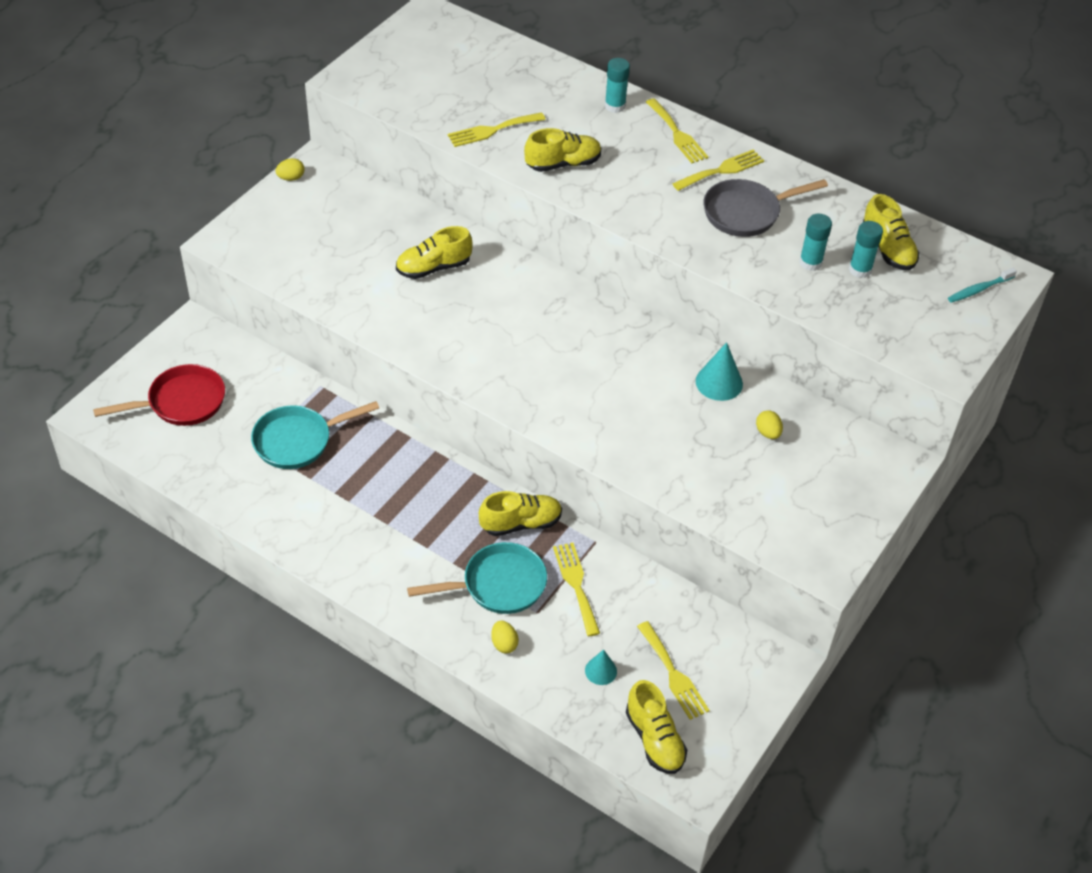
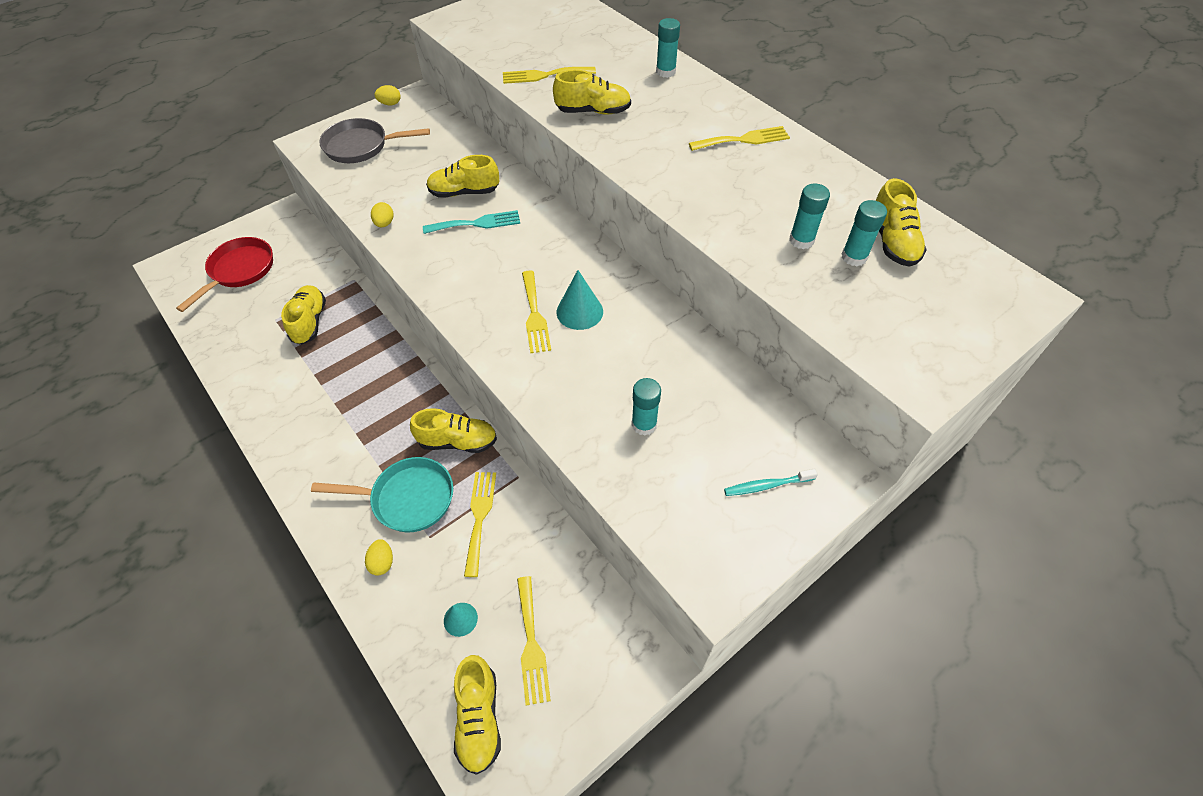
camera: 20 degrees right, 5 degrees up
red pan [93,364,225,426] -> red pan turned 60 degrees counterclockwise [176,237,273,312]
turquoise pan [251,401,379,469] -> yellow shoe [281,285,326,345]
yellow fork [646,98,708,163] -> yellow fork moved to [522,270,551,354]
turquoise cone [696,342,743,401] -> turquoise cone moved to [557,270,603,330]
grey pan [703,179,828,237] -> grey pan moved to [319,118,430,163]
yellow egg [756,410,783,439] -> yellow egg moved to [371,202,394,227]
turquoise toothbrush [948,268,1017,303] -> turquoise toothbrush moved to [724,469,818,496]
none -> turquoise fork [423,210,520,234]
none -> turquoise glue stick [631,378,661,435]

